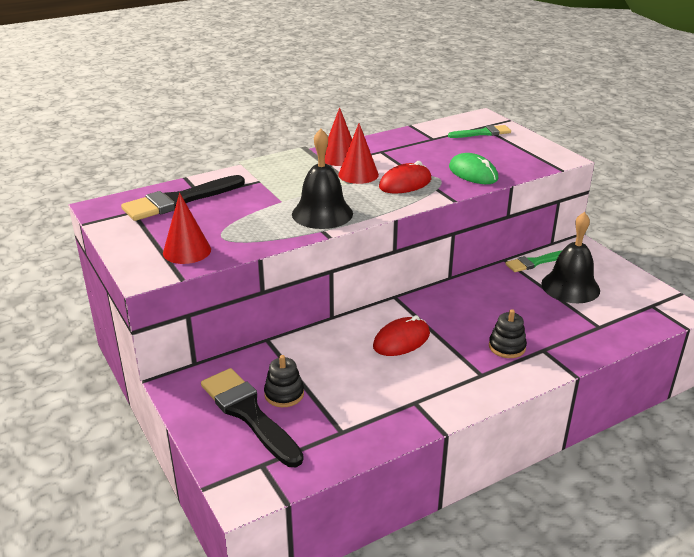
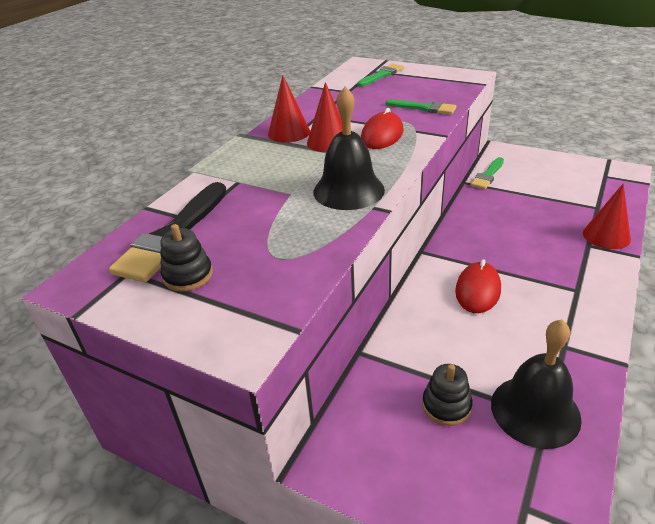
camera: 30 degrees left, 5 degrees up
red cone [163,193,211,264] -> red cone moved to [583,184,631,249]
black brush [201,368,304,467] -> none
green mouse [449,153,498,184] -> green brush [385,99,457,115]
black stacking toy [489,309,527,358] -> black stacking toy moved to [160,224,213,292]
black bell [541,212,600,303] -> black bell moved to [491,319,582,449]

